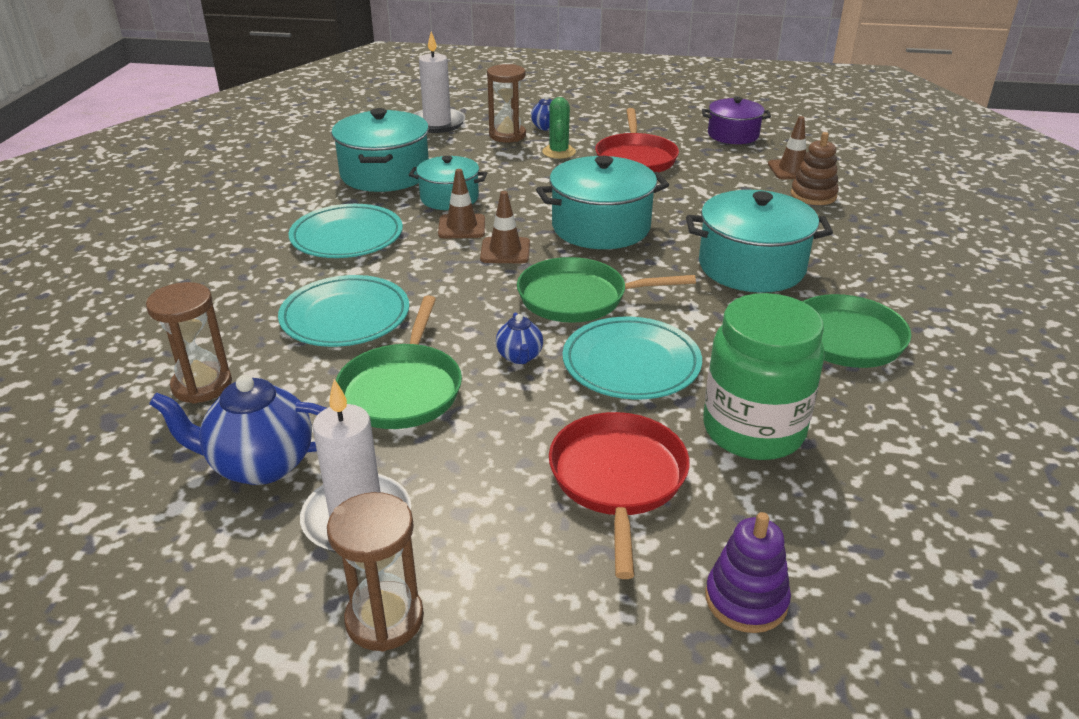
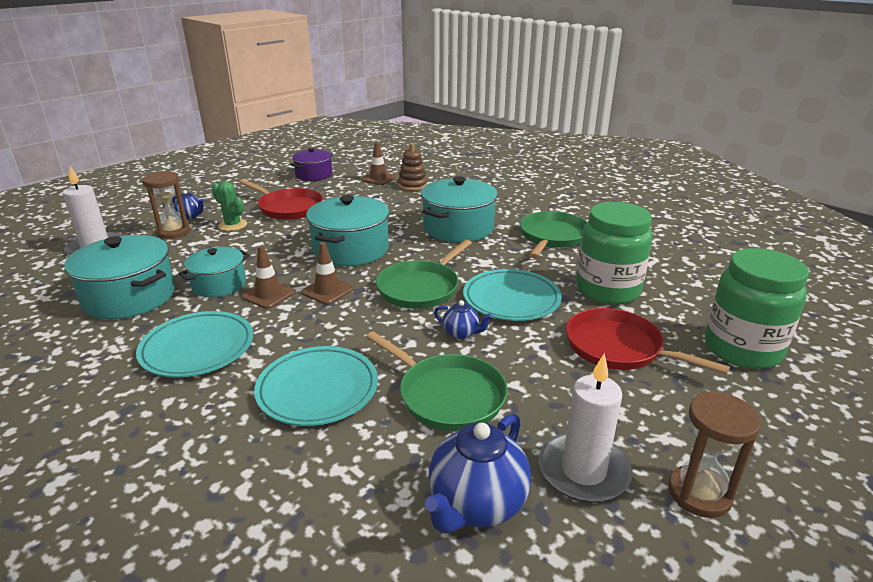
camera: 55 degrees left, 5 degrees down
brown hourglass [146,282,232,404] -> none
purple stacking toy [705,512,791,633] -> green jar [705,248,809,369]

